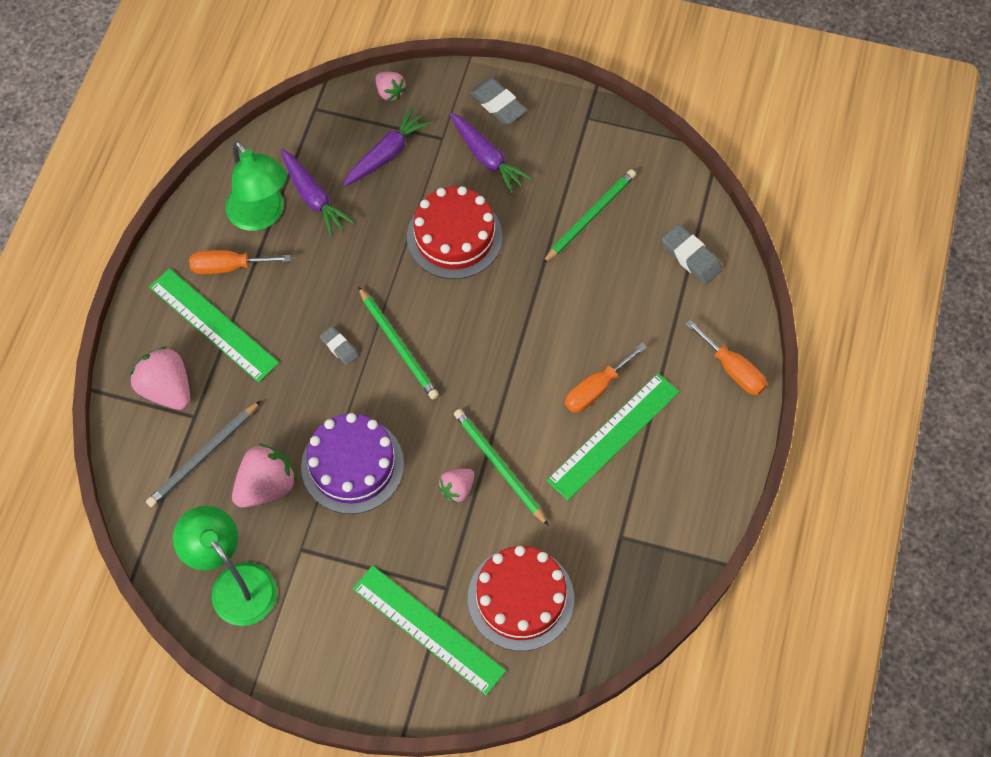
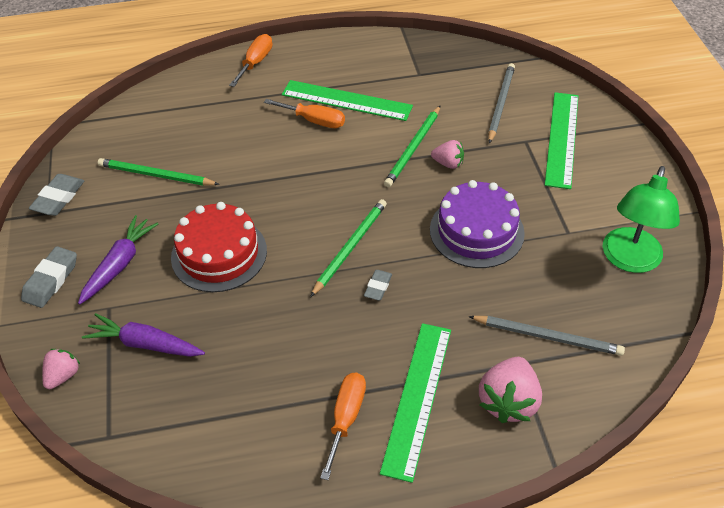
camera: 115 degrees left, 15 degrees down
orange screwdriver [189,250,291,274] -> orange screwdriver turned 135 degrees counterclockwise [320,373,366,480]
green lamp [225,141,287,231] -> none
pink strawberry [232,443,297,508] -> none
purple carrot [280,149,354,237] -> none
red cake [468,546,574,651] -> grey pencil [488,63,515,143]
grey eraser [661,224,722,284] -> grey eraser moved to [29,174,84,216]

